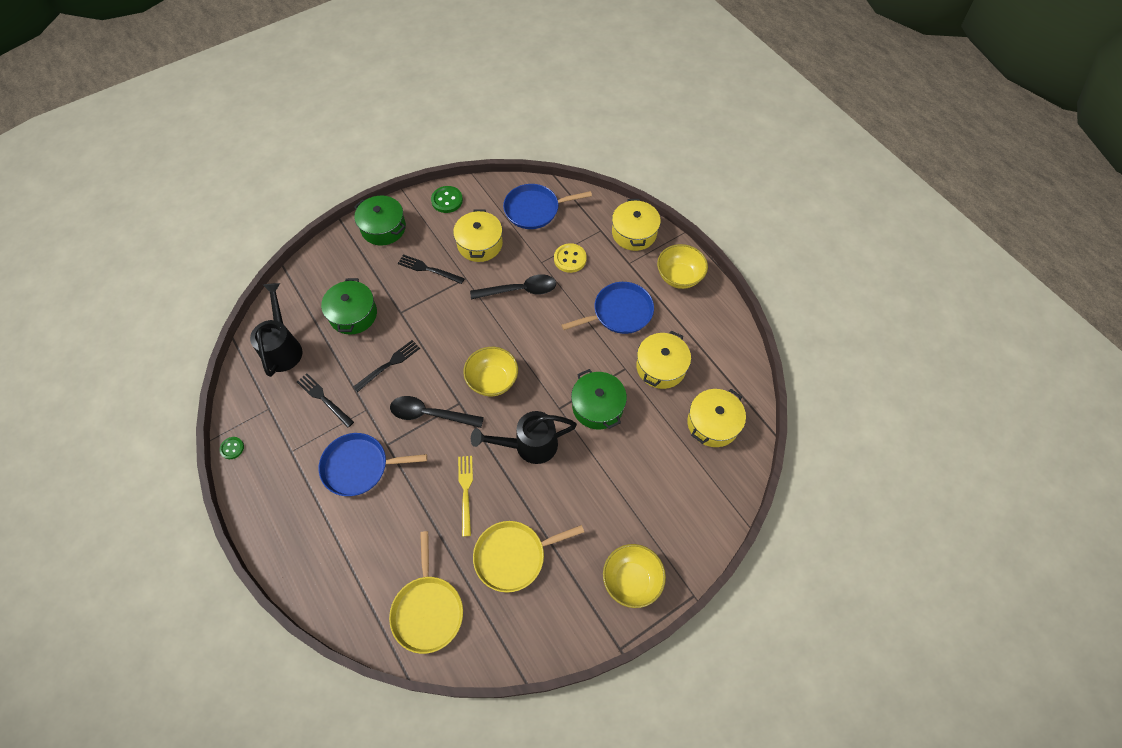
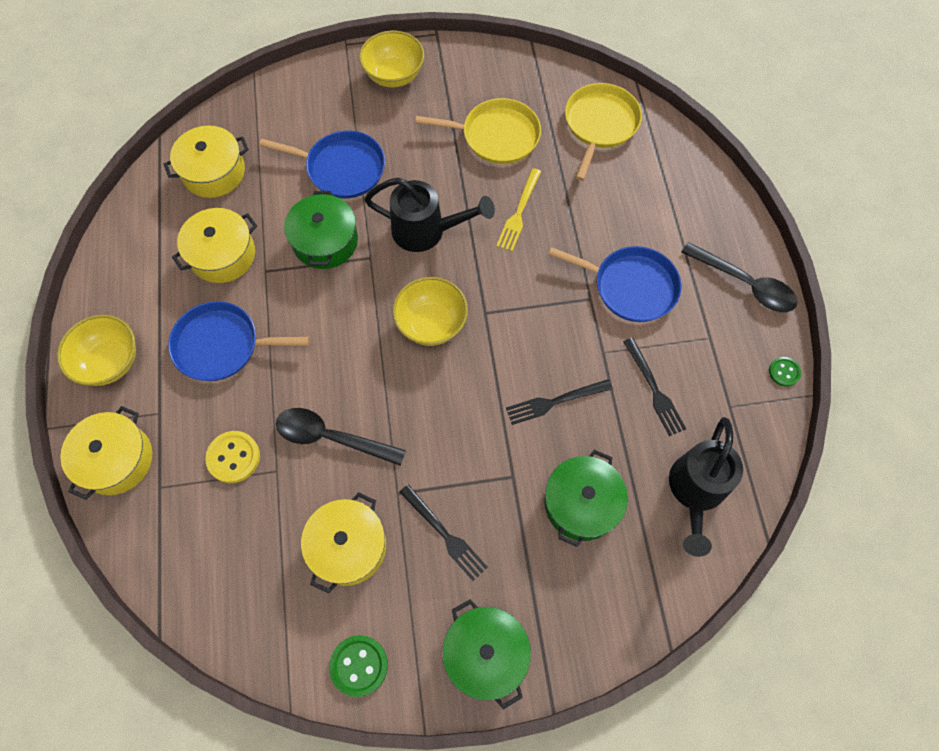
camera: 155 degrees left, 5 degrees up
black spoon [390,396,484,428] -> black spoon moved to [681,242,797,312]
blue pan [503,184,592,229] -> blue pan moved to [259,130,385,199]

